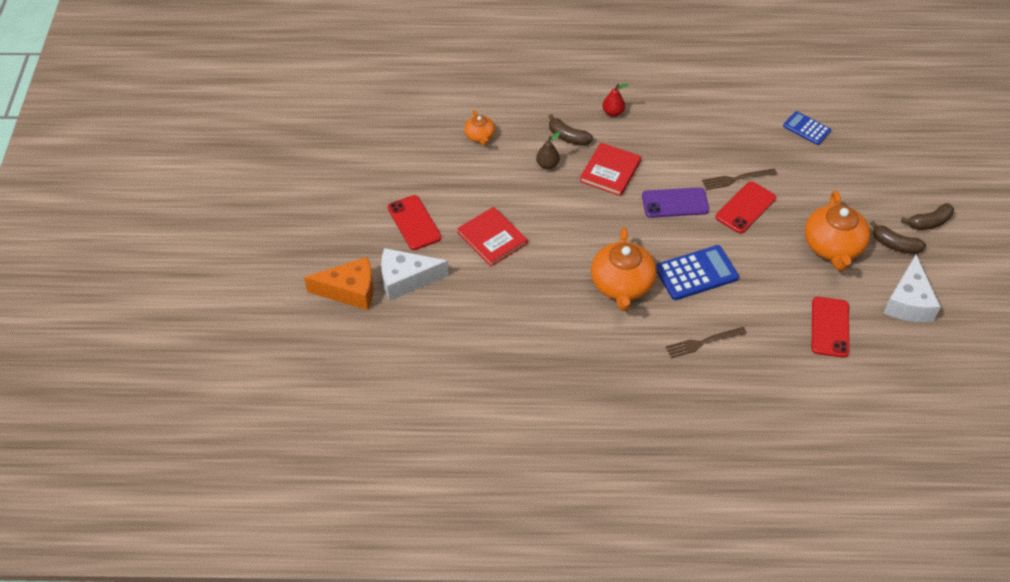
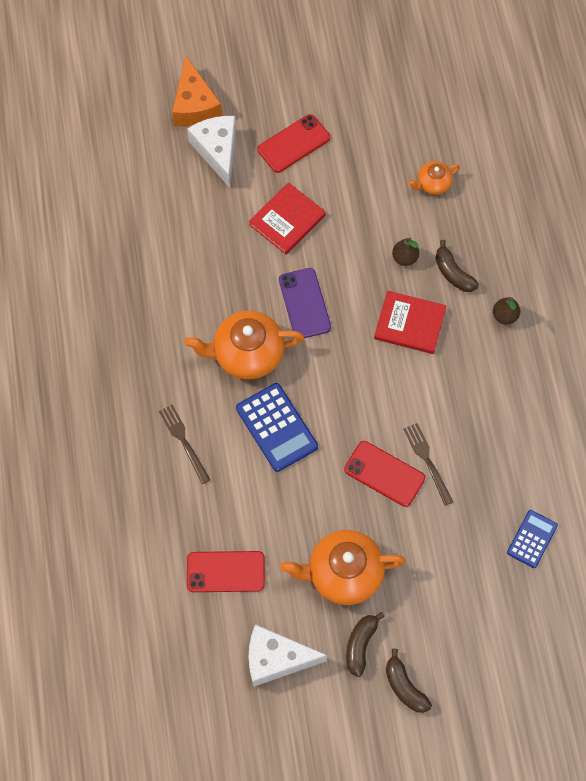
camera: 80 degrees right, 15 degrees up
brown banana [548,114,593,146] -> brown banana turned 60 degrees counterclockwise [435,240,479,292]
red pear [602,84,629,117] -> brown pear [493,297,520,325]
purple phone [642,187,709,218] -> purple phone moved to [279,268,331,338]

